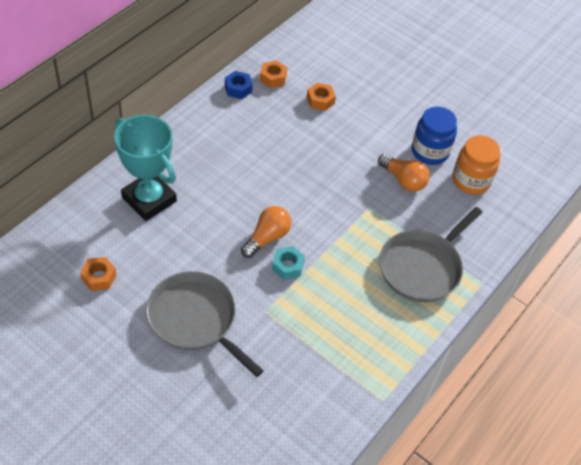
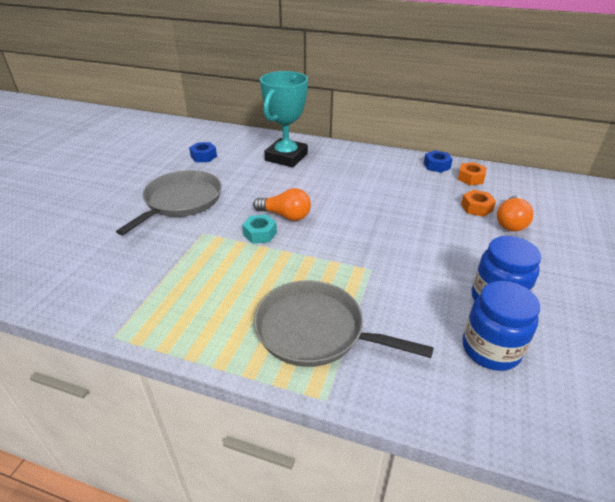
camera: 75 degrees right, 15 degrees down
orange nut [80,257,117,291] -> blue nut [189,142,217,162]
orange light bulb [378,154,430,192] -> orange light bulb moved to [497,195,533,232]
orange jar [452,135,501,194] -> blue jar [462,281,540,371]

